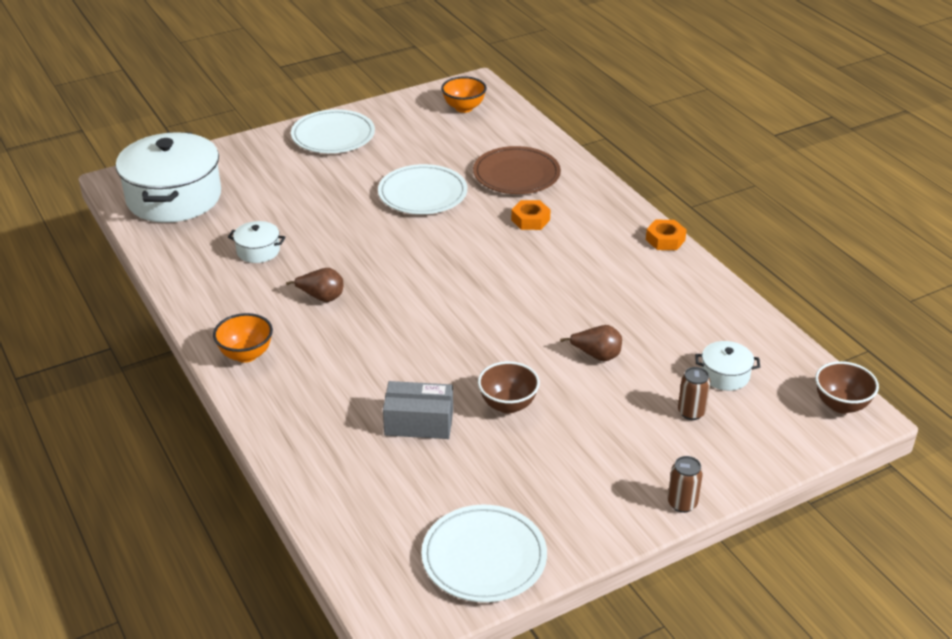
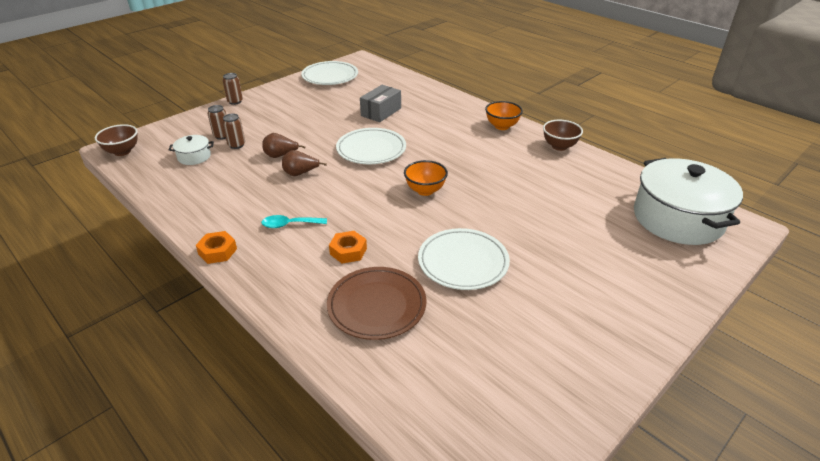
camera: 165 degrees right, 0 degrees up
white pot [228,221,285,263] -> none
brown pear [286,268,343,302] -> brown pear moved to [282,150,327,176]
white plate [291,109,375,153] -> white plate moved to [336,128,406,164]
grey box [383,381,453,439] -> grey box turned 45 degrees counterclockwise [360,85,401,122]
orange bowl [441,76,487,113] -> orange bowl moved to [404,160,448,196]
brown bowl [478,361,540,414] -> brown bowl moved to [543,120,583,151]
none -> brown can [222,114,245,149]
none -> turquoise spoon [261,215,327,228]

